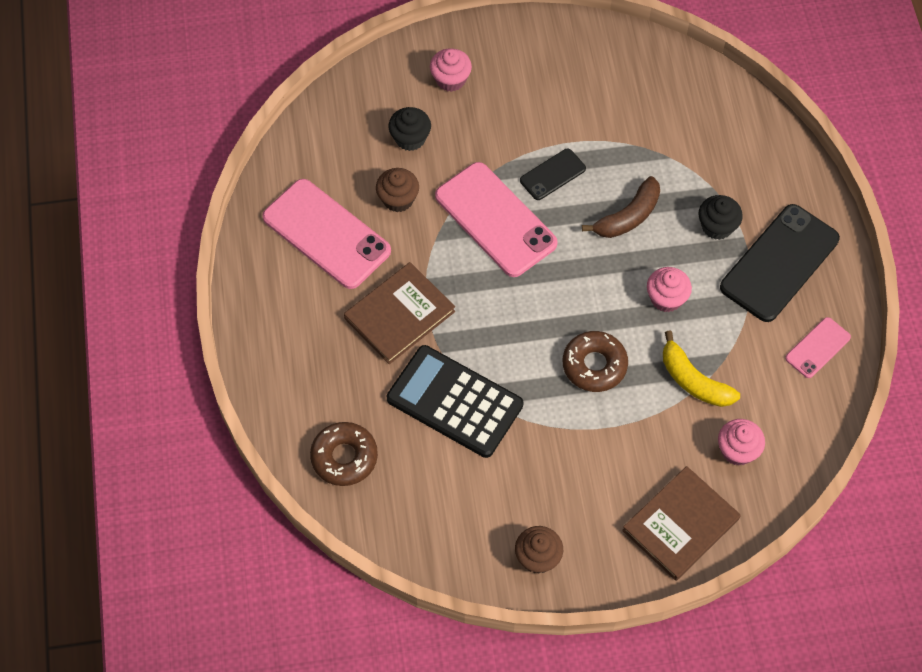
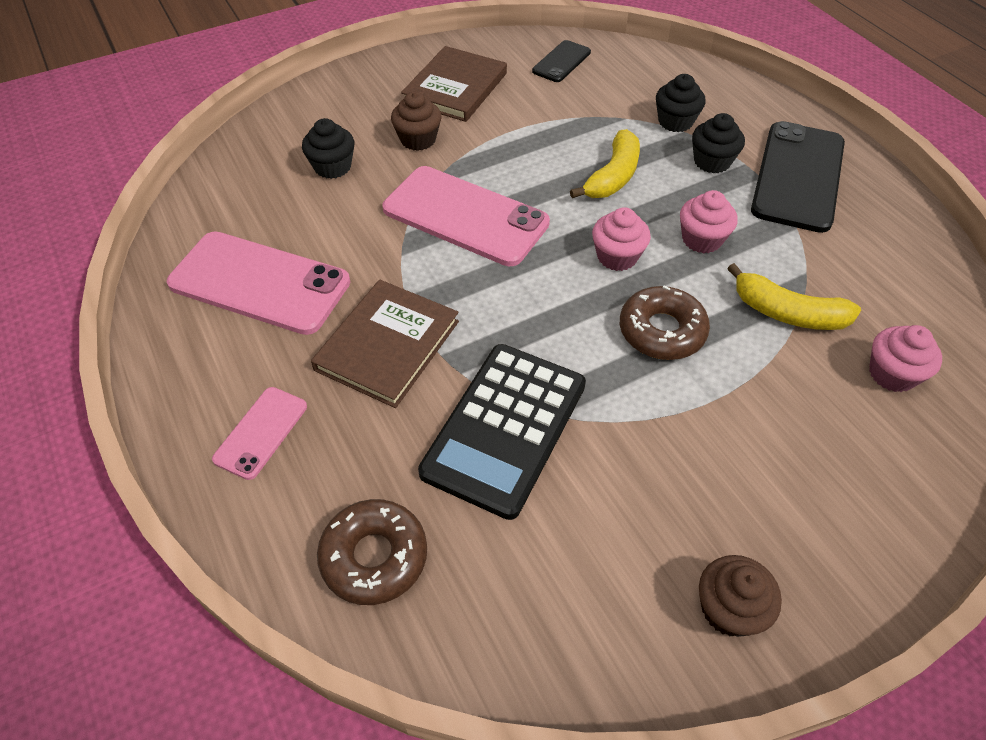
camera: 20 degrees left, 10 degrees down
brown cupcake [376,168,419,212] -> brown cupcake moved to [391,91,441,151]
black calculator [387,345,523,458] -> black calculator turned 75 degrees counterclockwise [418,344,586,520]
pink cupcake [430,48,472,92] -> pink cupcake moved to [592,207,651,271]
black phone [520,149,586,200] -> black phone moved to [532,40,591,82]
brown banana [582,176,660,238] -> yellow banana [570,129,640,198]
brown book [622,466,741,581] -> brown book moved to [401,46,507,122]
pink phone [785,317,851,378] -> pink phone moved to [212,387,307,480]
none -> black cupcake [656,74,706,132]

